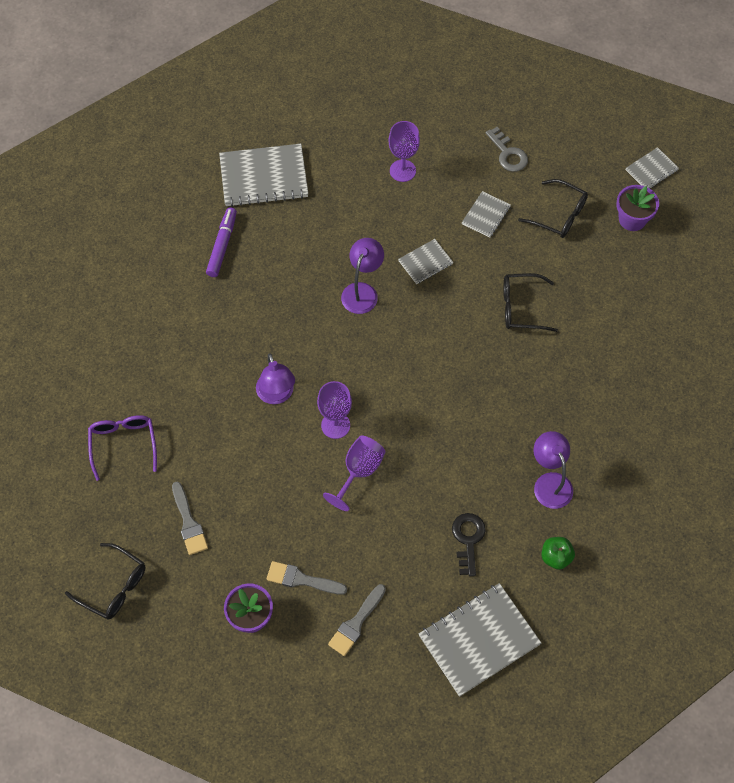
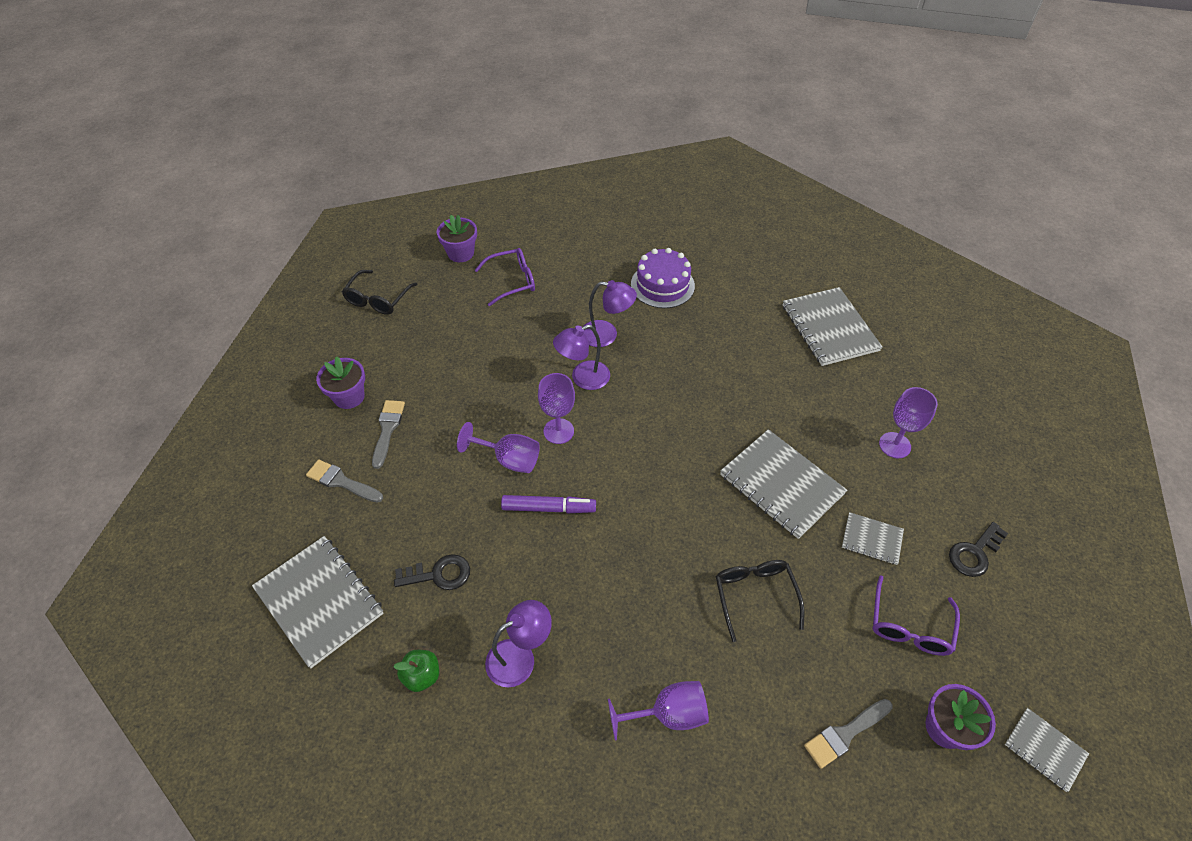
camera: 80 degrees right, 10 degrees down
grey brush [172,482,208,555] -> grey brush moved to [804,699,893,769]
purple marker [206,207,237,277] -> purple marker moved to [501,495,596,513]
purple lamp [341,238,384,314] -> purple lamp moved to [583,280,637,347]
grey notebook [398,239,453,284] -> grey notebook [720,429,847,539], size x1.93
grey key [486,127,528,172] -> black key [949,522,1008,577]
black glasses [518,179,588,238] -> purple glasses [872,575,960,656]
none -> purple flower pot [437,215,477,262]
none -> purple goblet [608,681,709,740]
none -> purple cake [631,248,695,308]

